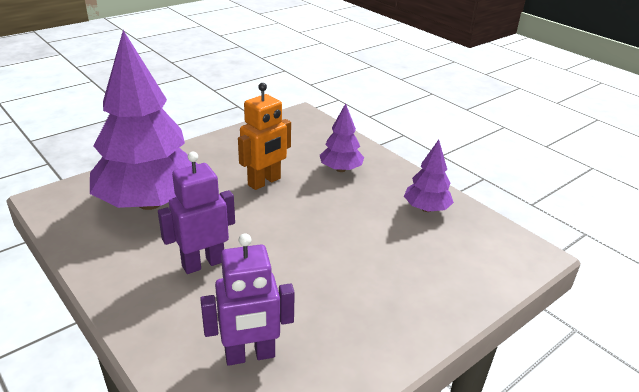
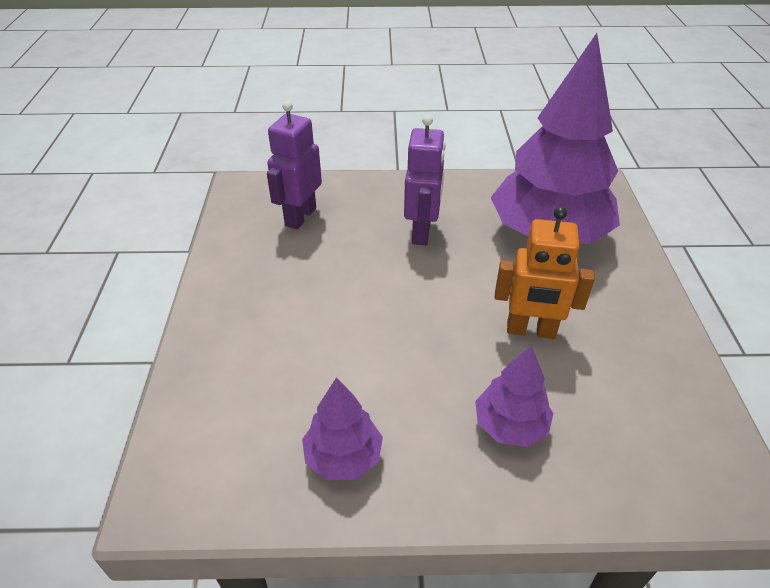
camera: 130 degrees right, 10 degrees up
orange robot [238,83,291,190] -> orange robot turned 75 degrees counterclockwise [495,207,595,339]

